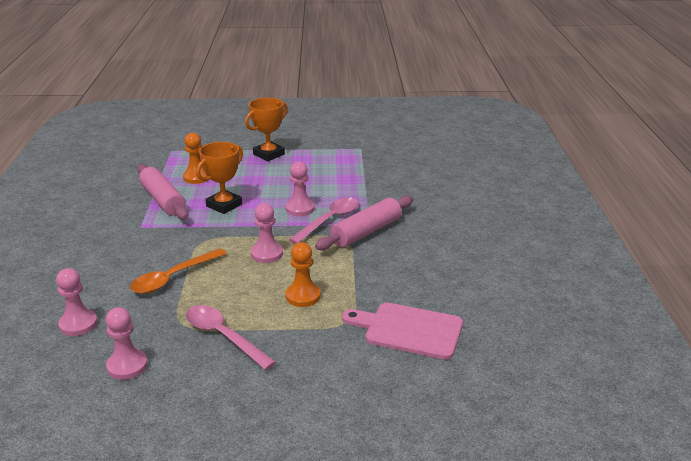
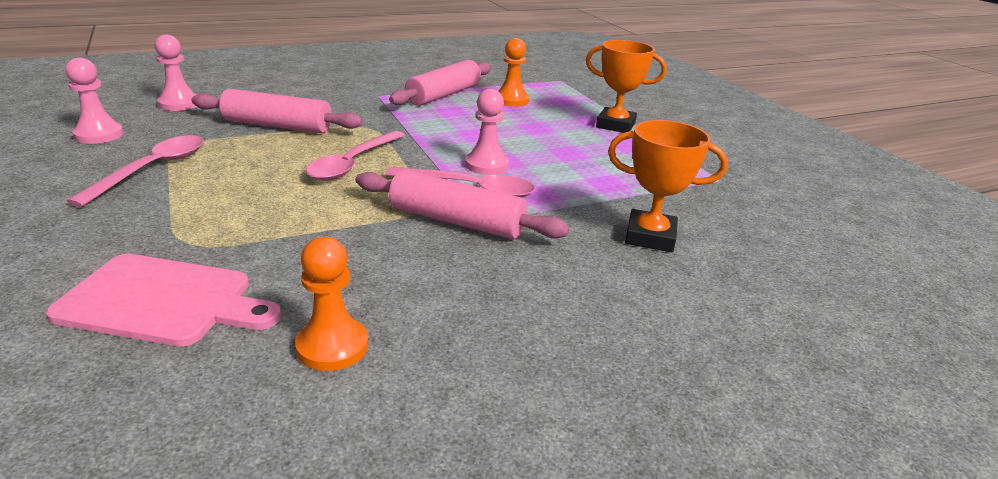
camera: 65 degrees right, 0 degrees up
orange spoon [130,248,227,294] -> pink rolling pin [191,89,363,133]
orange trophy [196,142,243,214] -> orange trophy moved to [608,120,728,252]
pink pawn [251,203,283,263] -> pink spoon [306,131,405,181]
orange pawn [286,242,321,307] -> orange pawn moved to [295,237,368,371]
pink cutting board [342,303,463,360] -> pink cutting board turned 105 degrees clockwise [46,254,281,347]

